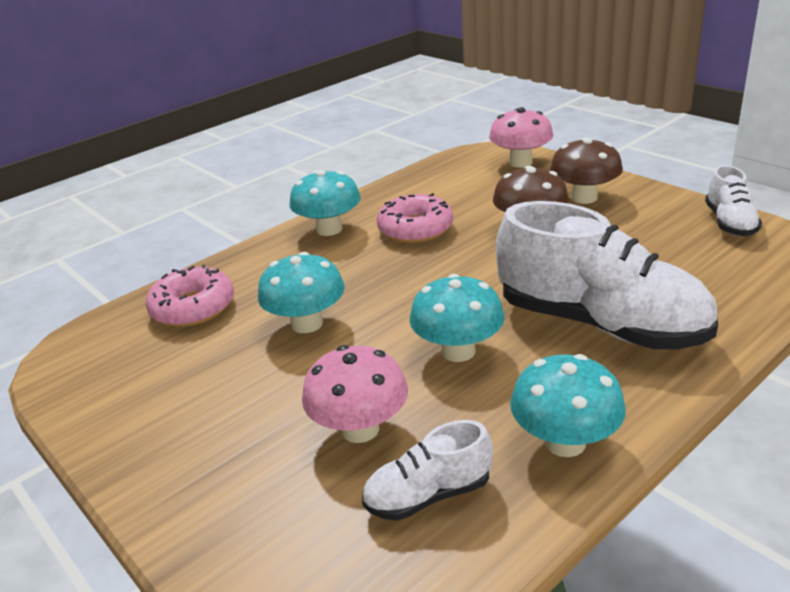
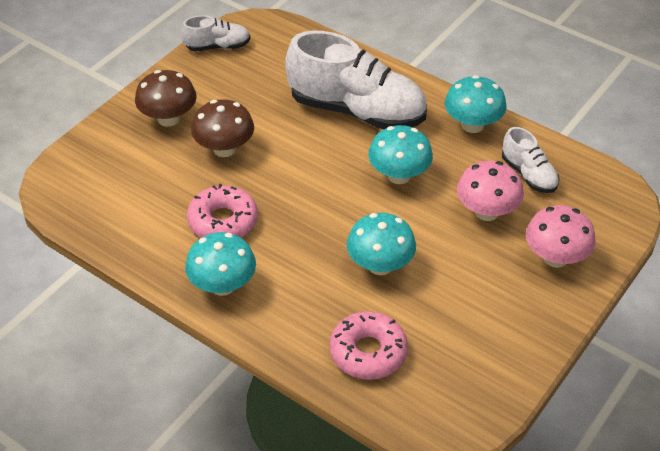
camera: 105 degrees left, 15 degrees up
pink mushroom [489,107,553,168] -> pink mushroom moved to [526,205,596,268]
white shoe [496,201,718,349] -> white shoe turned 90 degrees clockwise [285,31,427,130]

